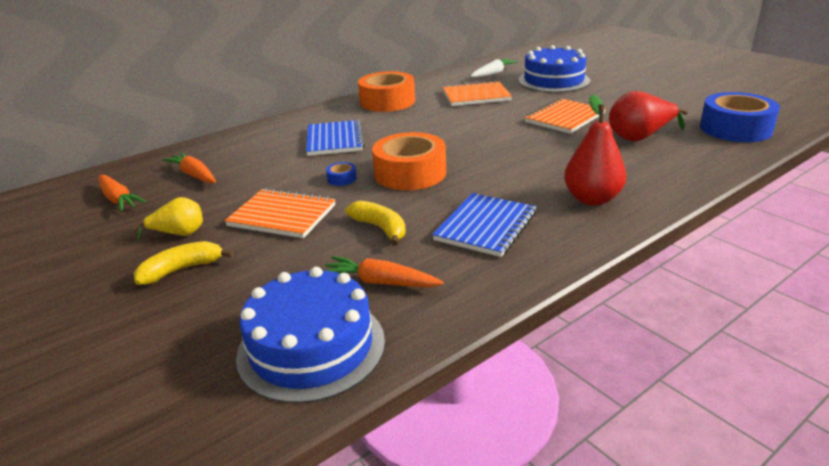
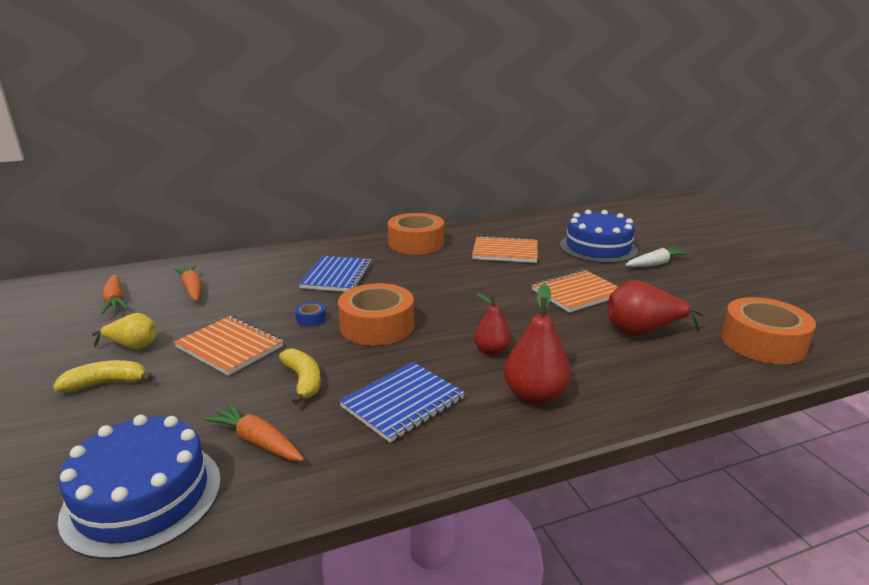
camera: 15 degrees right, 5 degrees down
white carrot [471,59,518,78] -> white carrot moved to [625,246,690,267]
blue tape [700,92,780,142] -> orange tape [721,297,816,364]
none -> red pear [474,293,511,356]

